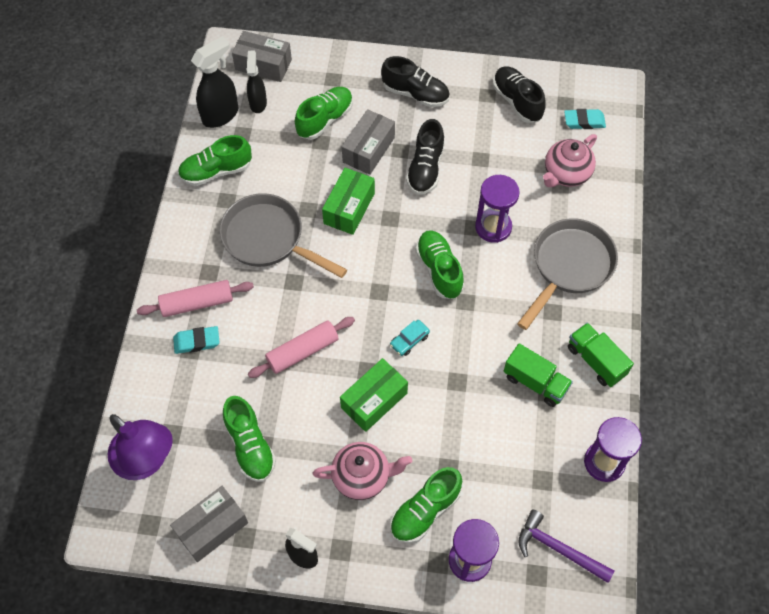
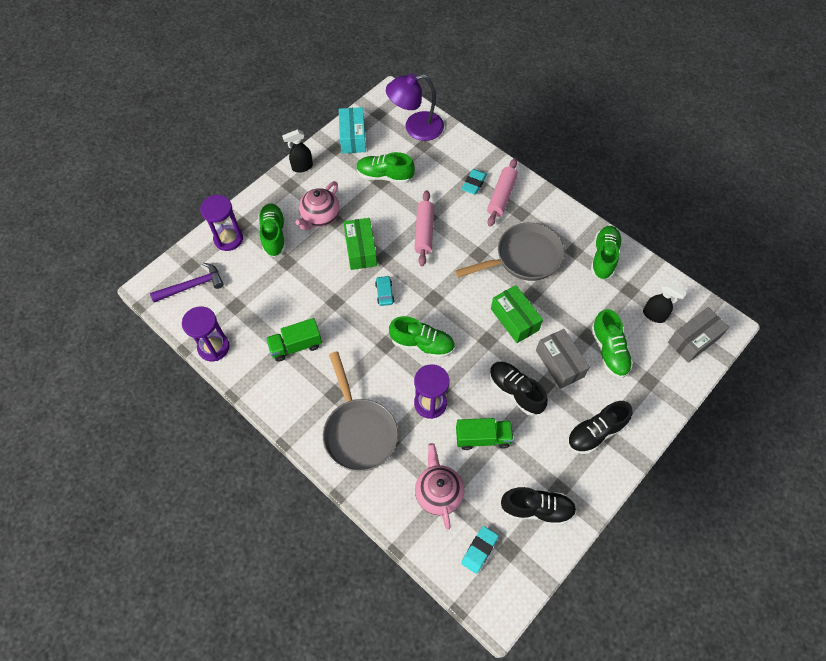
camera: 125 degrees right, 0 degrees up
grey box [170,486,248,562] -> turquoise box [339,107,366,154]
black spray bottle [191,36,238,128] -> none
green truck [568,323,634,387] -> green truck moved to [456,418,514,450]

